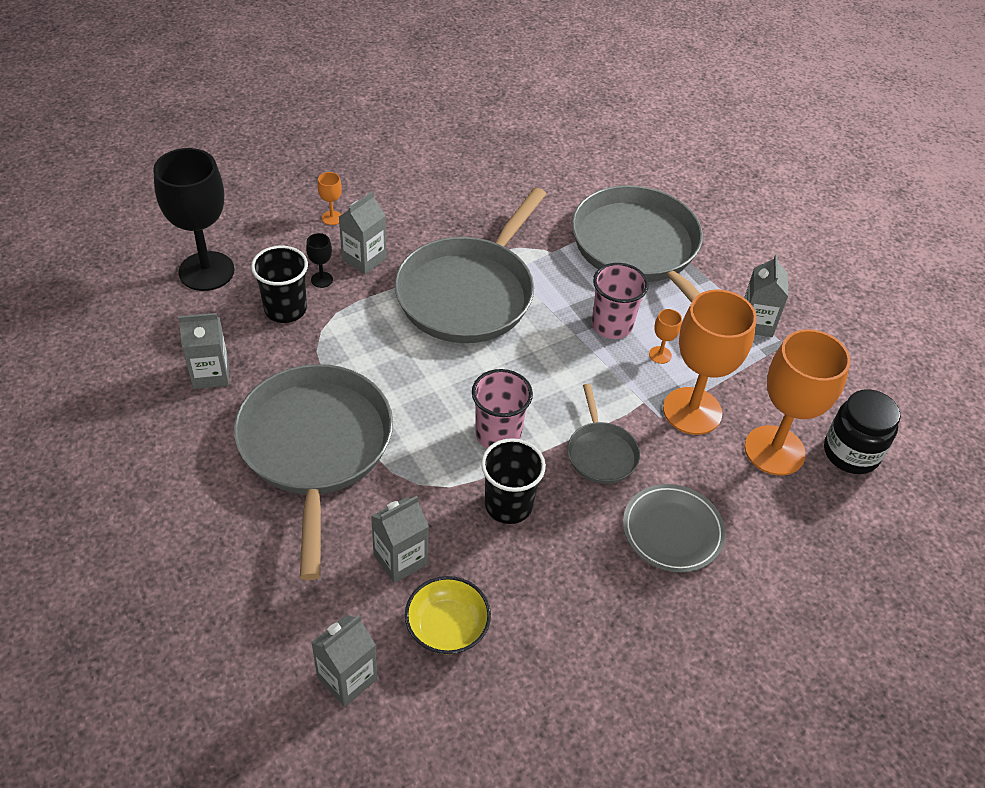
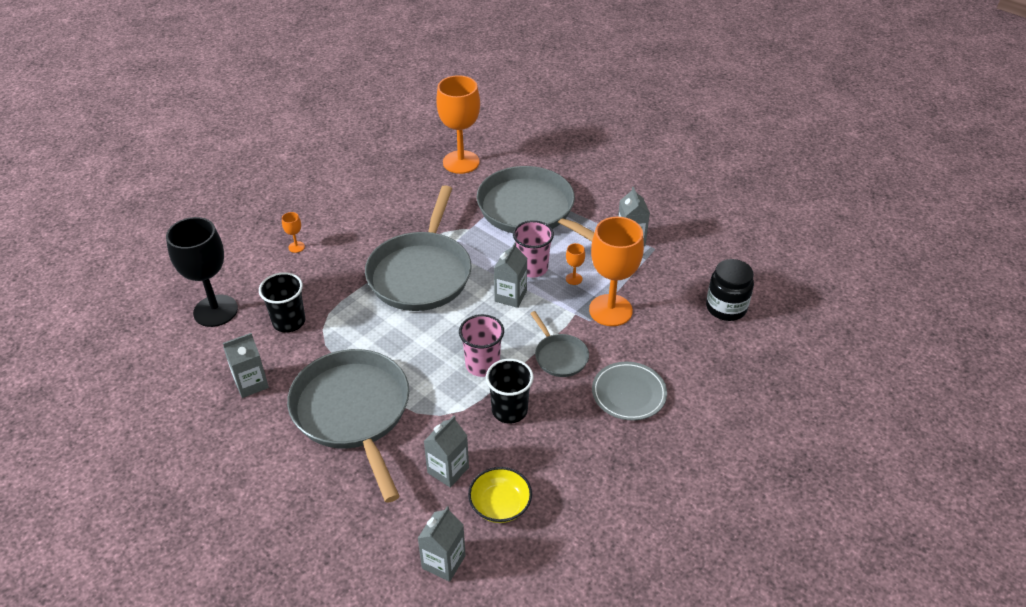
camera: 15 degrees left, 5 degrees down
black goblet [306,233,333,288] -> none
grey carton [339,191,387,274] -> grey carton moved to [494,243,528,308]
orange goblet [744,329,850,475] -> orange goblet moved to [436,75,480,174]

